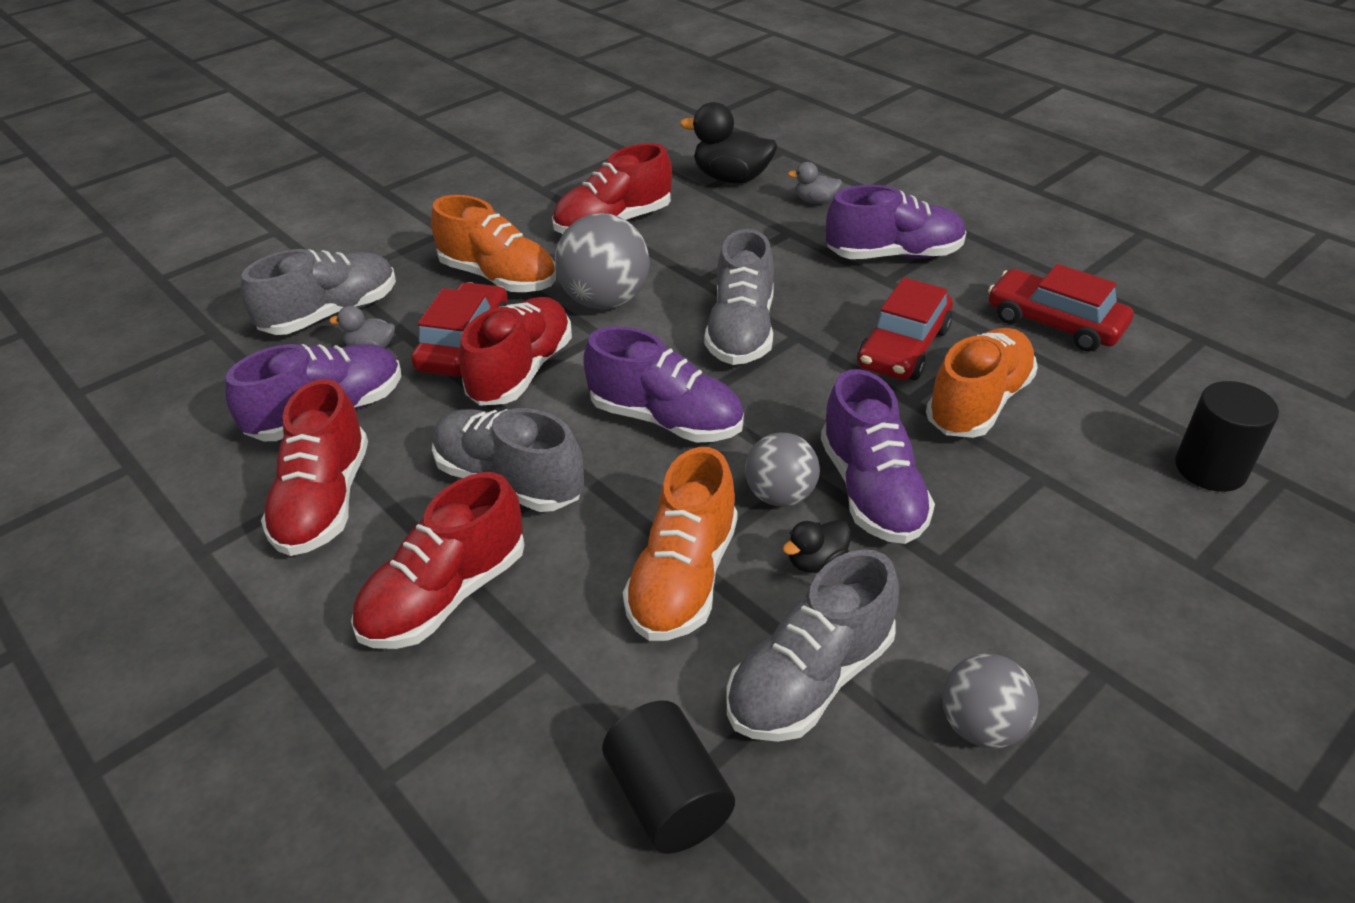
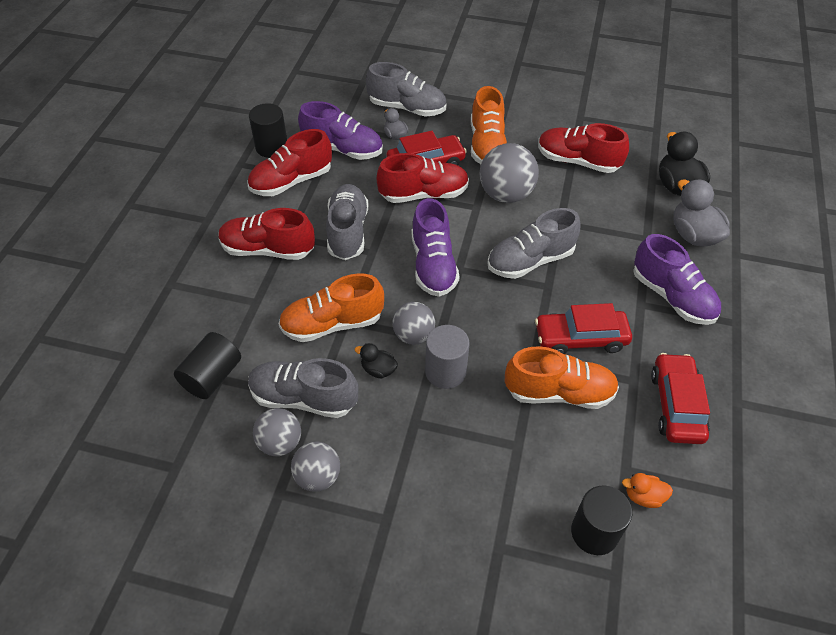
camera: 55 degrees right, 10 degrees up
grey duck [788,162,842,204] -> grey duck [674,180,730,247], size x1.90
purple shoe [821,369,935,544] -> grey cylinder [425,325,470,389]
none -> black cylinder [249,103,287,158]
none -> grey ball [253,408,301,456]
none -> orange duck [622,473,673,508]

